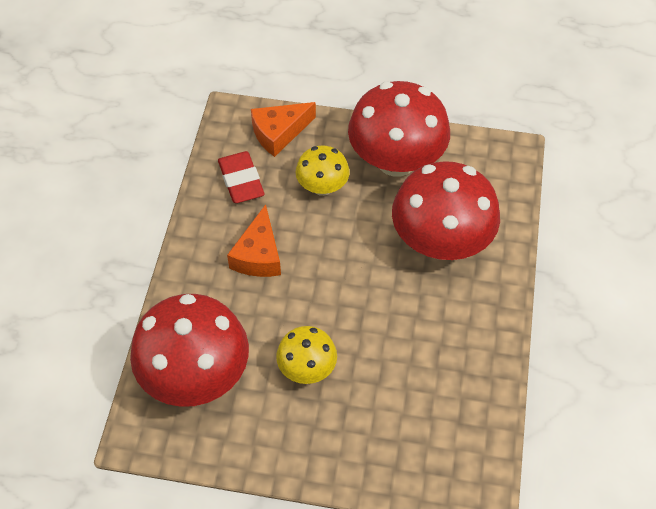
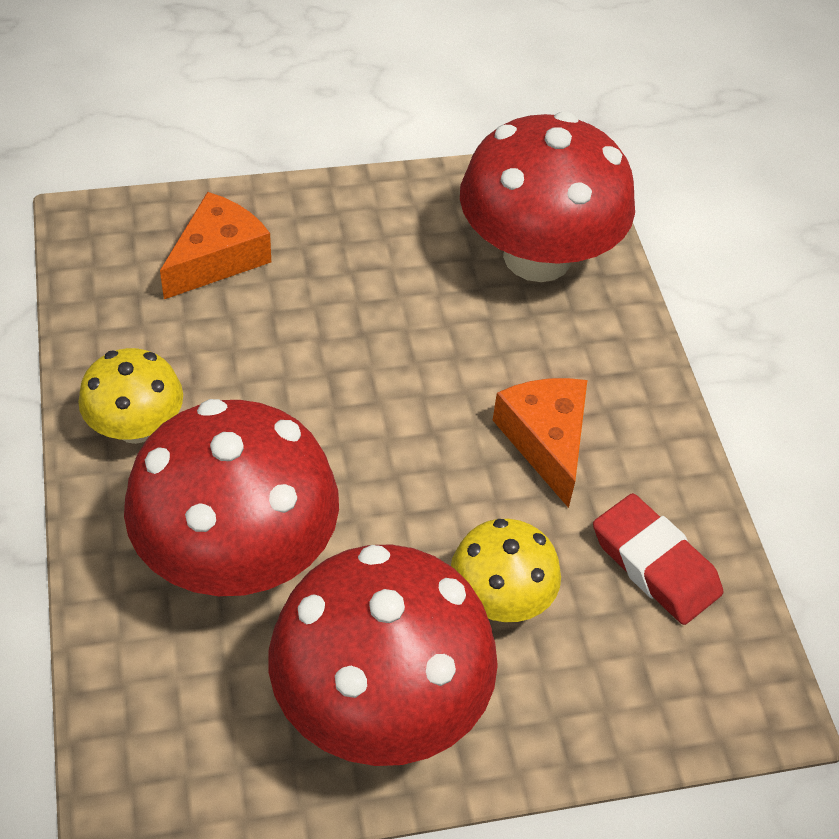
camera: 155 degrees right, 5 degrees down
orange cheese [251,102,316,157] -> orange cheese moved to [160,192,271,299]
yellow mushroom [276,326,337,384] -> yellow mushroom moved to [78,348,183,444]

